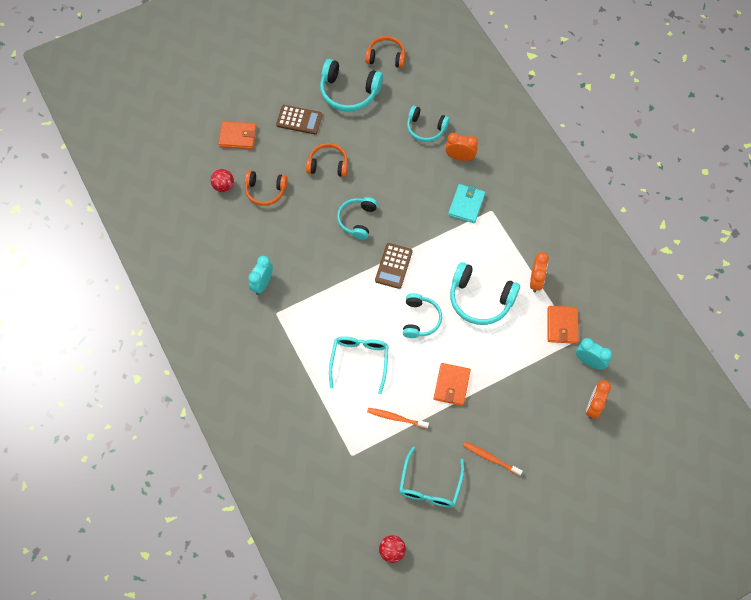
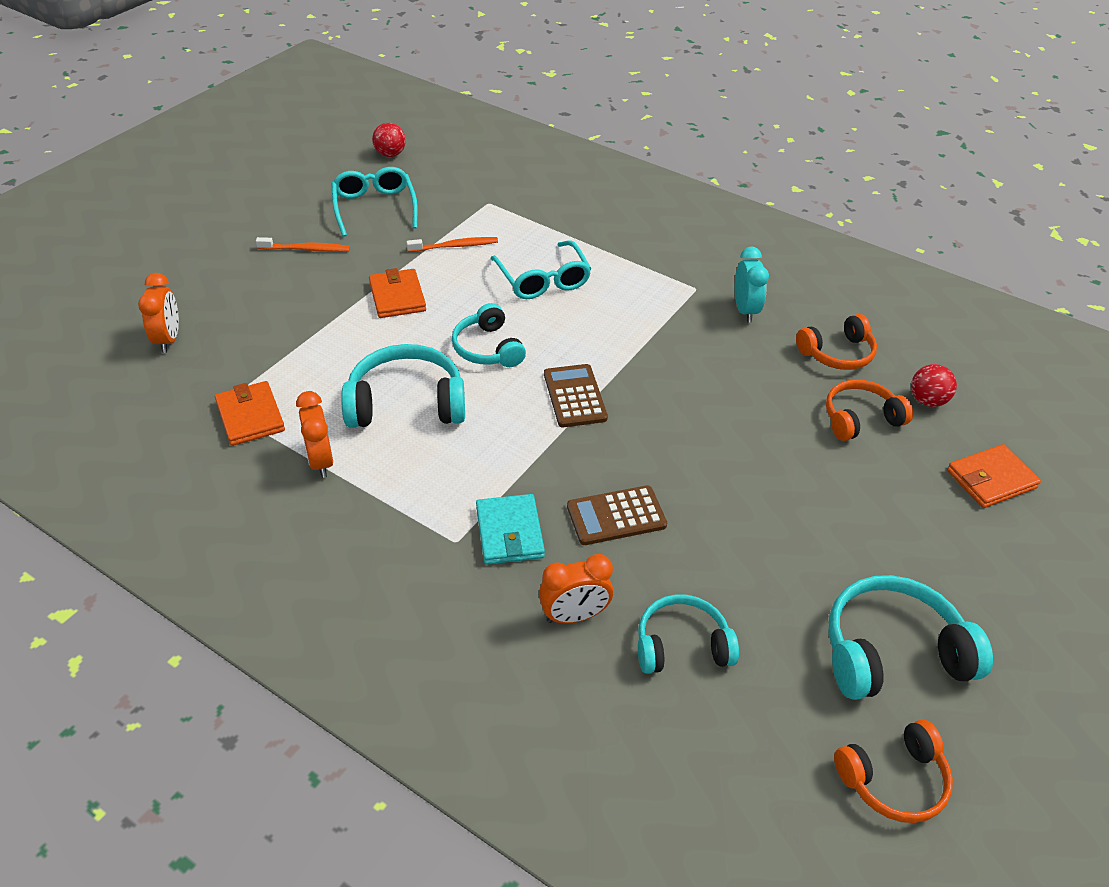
camera: 150 degrees right, 20 degrees down
brown calculator [276,105,322,134] -> brown calculator moved to [567,485,667,545]
orange headphones [306,143,348,177] -> orange headphones moved to [796,314,877,370]
turquoise headphones [337,197,377,240] -> none
turquoise clock [576,338,612,370] -> none

